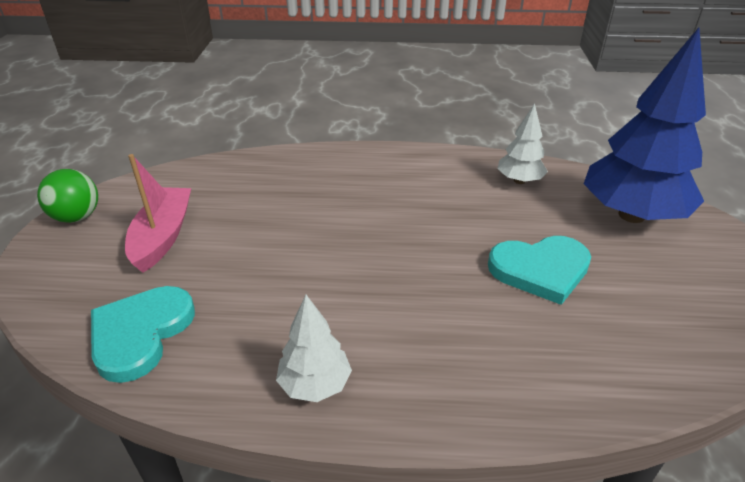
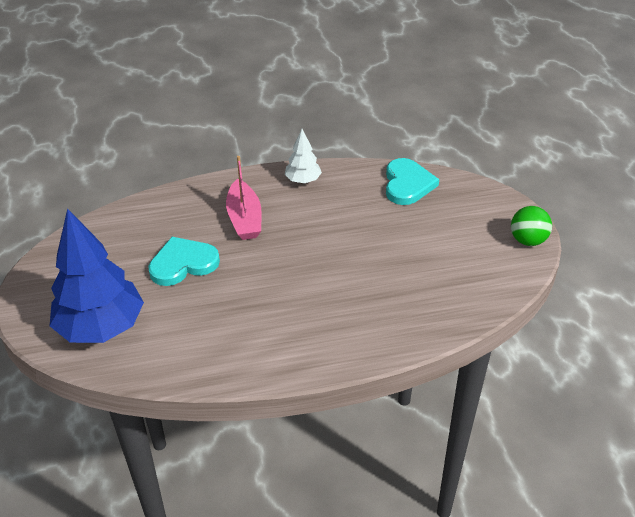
camera: 165 degrees right, 5 degrees up
pink boat [125,154,191,273] -> pink boat moved to [226,156,261,240]
white tree [497,103,548,184] -> none

